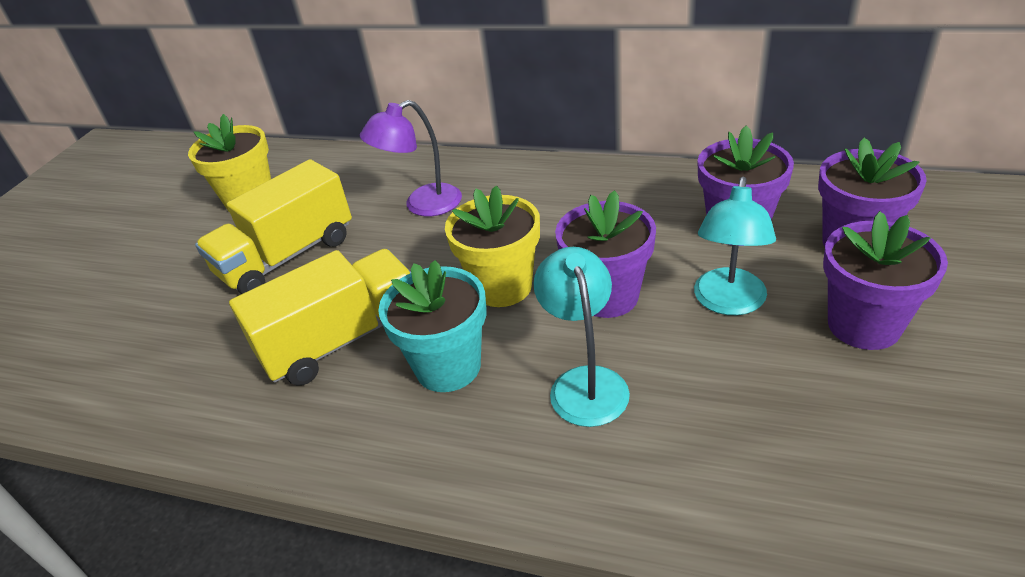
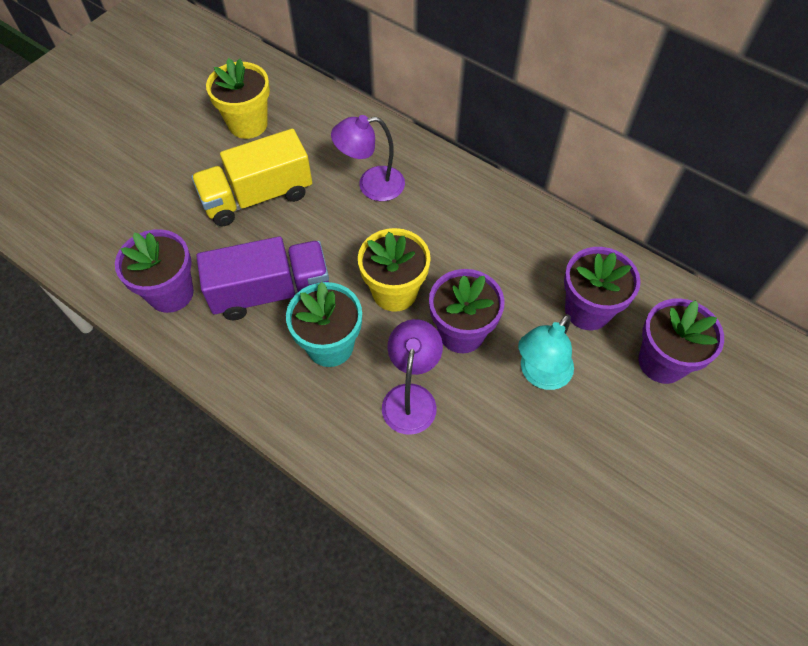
camera: 15 degrees right, 20 degrees up
yellow truck [229,249,411,386] -> purple truck [196,236,329,320]
turquoise lamp [533,247,630,427] -> purple lamp [382,319,443,435]
purple flower pot [823,211,948,350] -> purple flower pot moved to [115,229,194,313]

